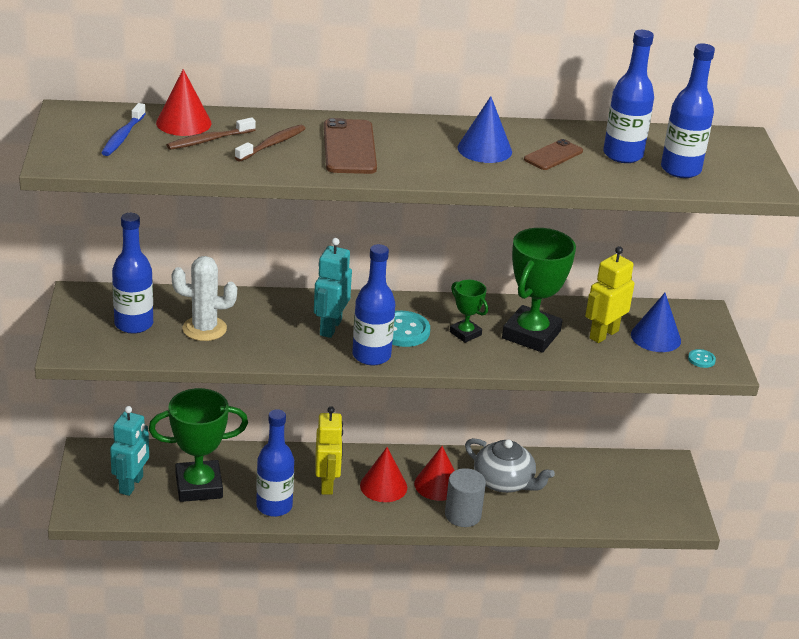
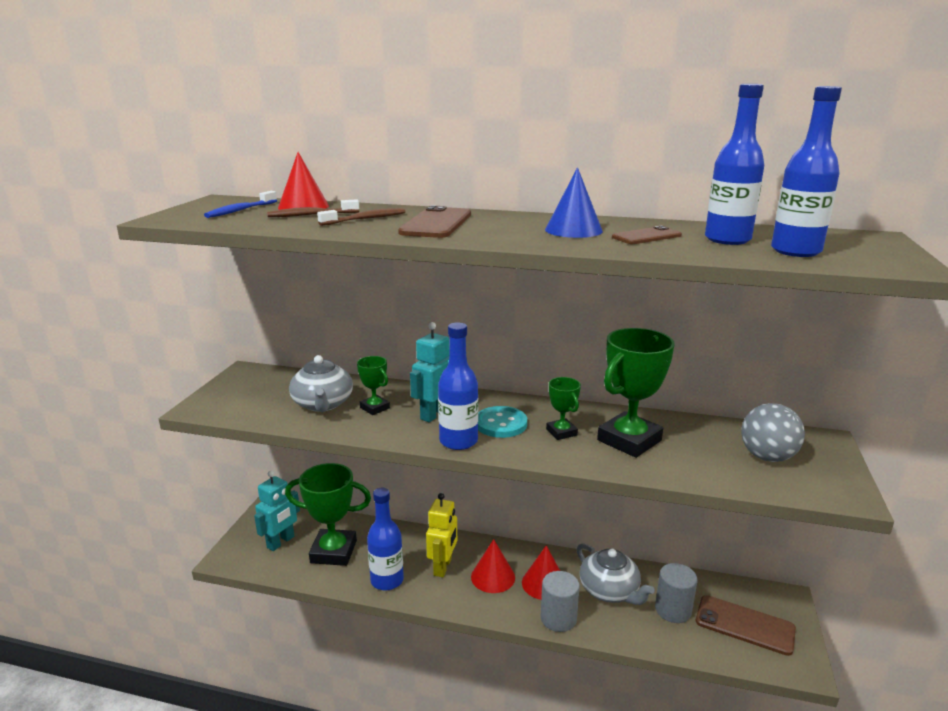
camera: 20 degrees right, 10 degrees down
blue bottle [112,213,153,334] -> none
white cactus [172,256,237,341] -> grey teapot [289,355,353,412]
yellow robot [585,246,634,343] -> none
blue cone [631,293,681,352] -> grey ball [741,403,805,462]
turquoise button [688,349,716,368] -> none
none -> green trophy [357,356,390,415]
none -> grey cylinder [655,563,698,623]
none -> brown phone [696,595,796,656]

